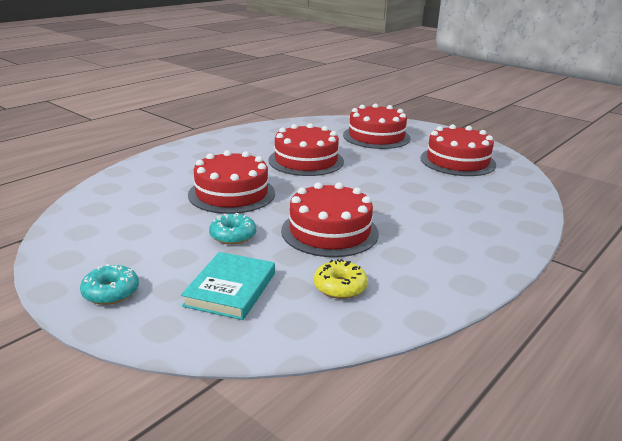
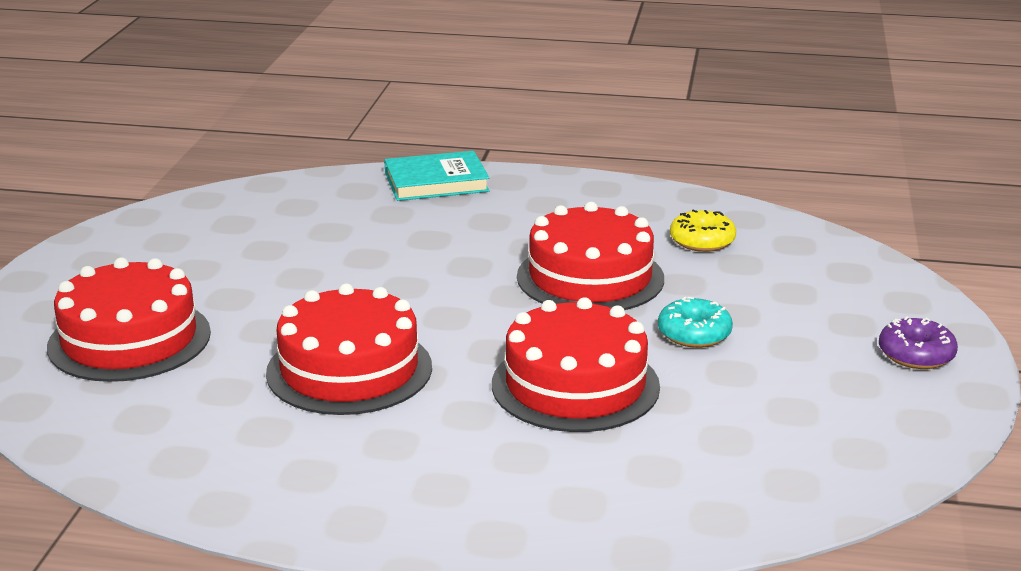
camera: 120 degrees left, 0 degrees up
turquoise donut [80,264,139,305] -> purple donut [879,316,958,369]
turquoise book [181,252,275,320] -> turquoise book moved to [384,151,490,201]
red cake [420,124,496,176] -> none

